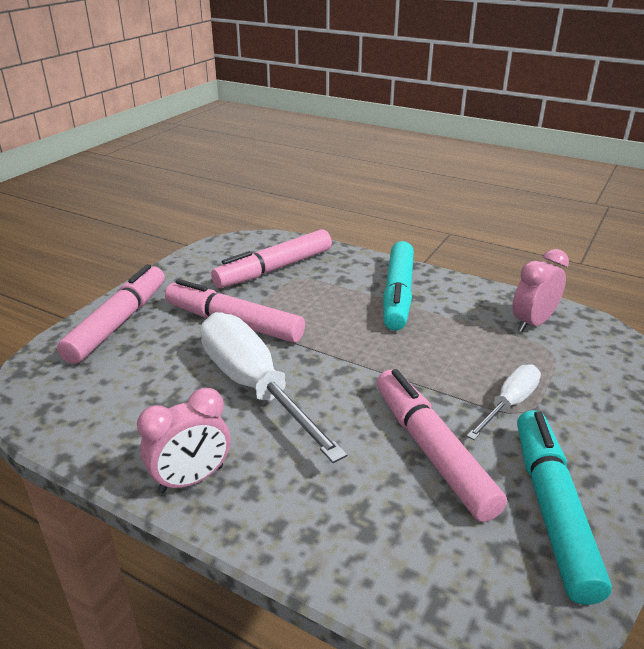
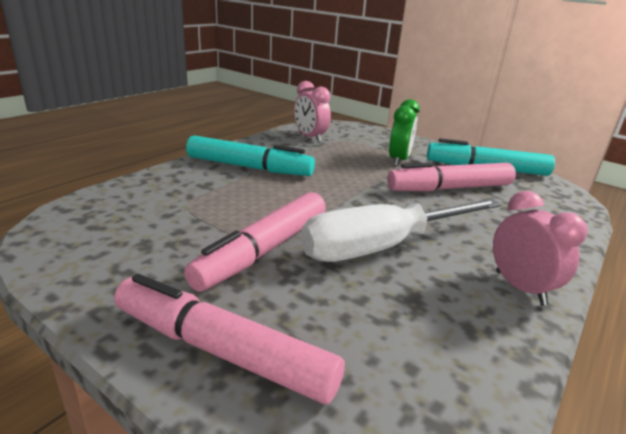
camera: 85 degrees left, 5 degrees down
pink marker [211,229,332,288] -> none
white screwdriver [467,364,541,440] -> green clock [389,99,420,166]

